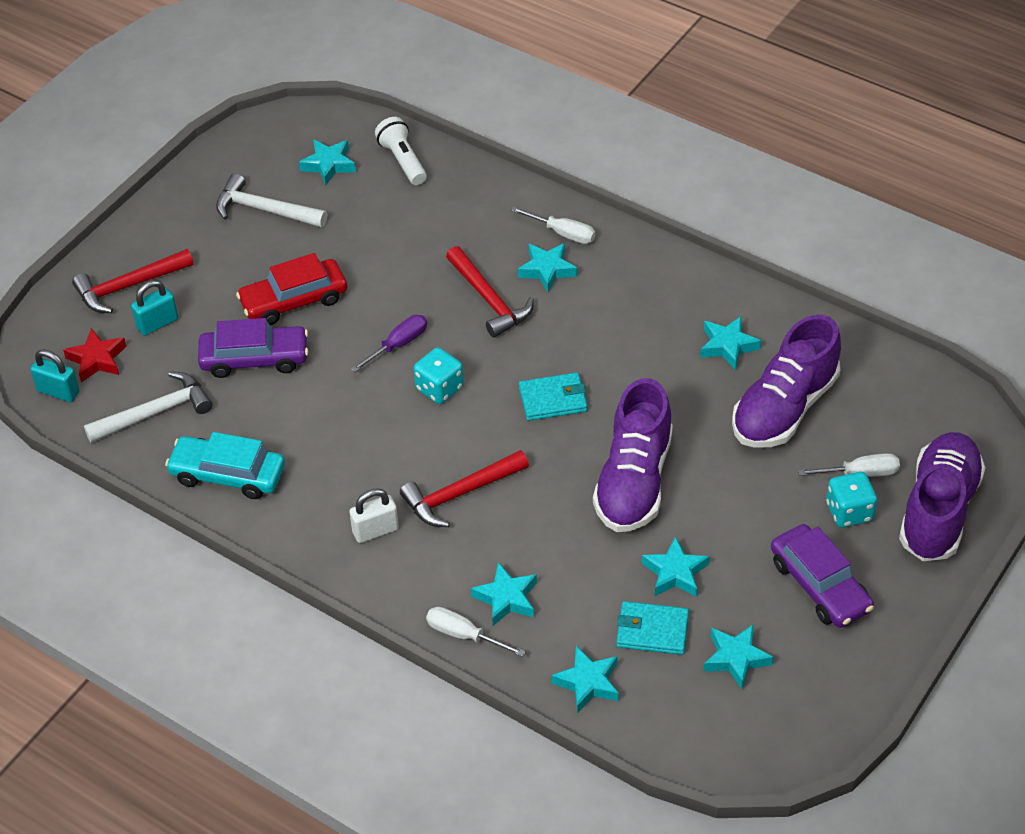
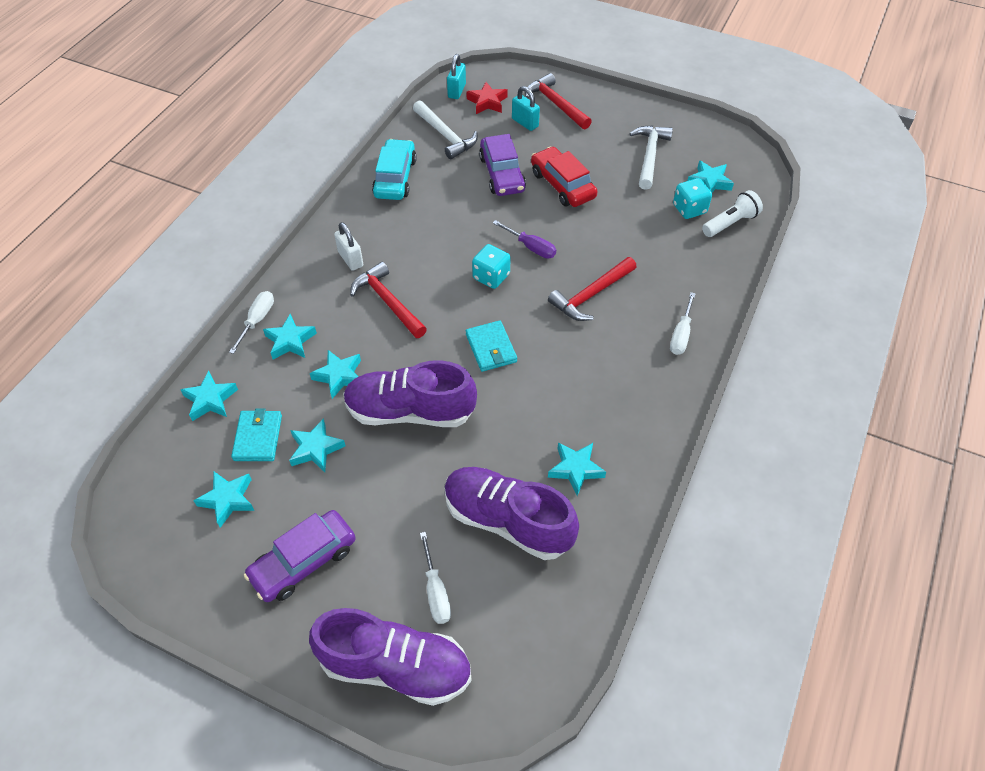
camera: 80 degrees right, 5 degrees up
turquoise star [518,243,577,292] -> turquoise star moved to [310,350,361,399]
turquoise dice [826,472,877,528] -> turquoise dice moved to [673,178,712,219]

